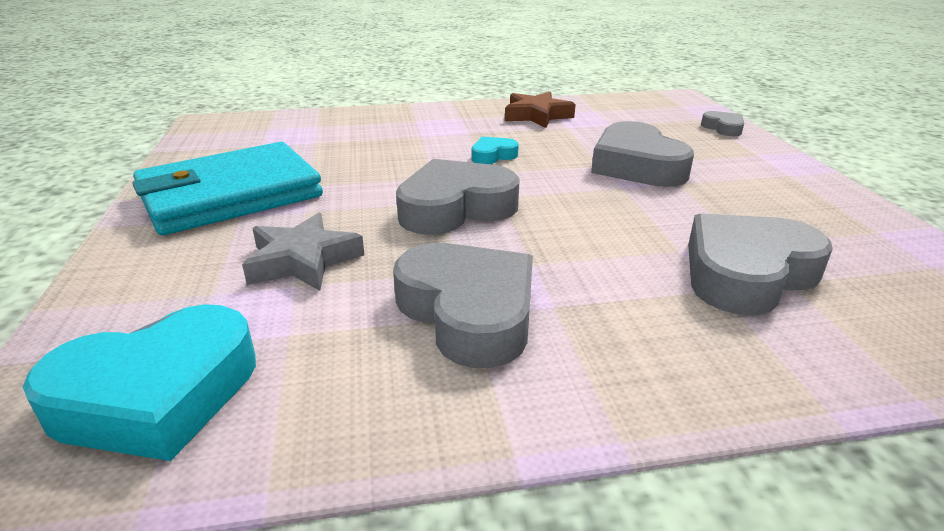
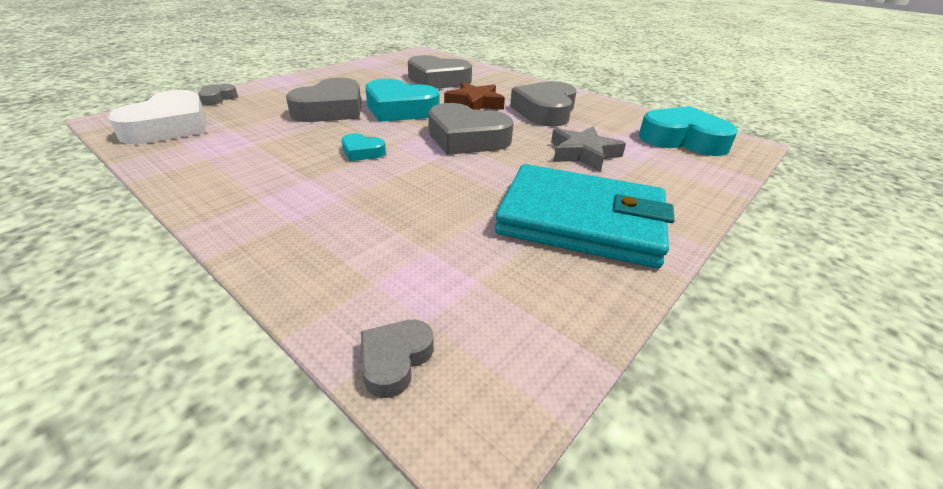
camera: 130 degrees left, 5 degrees up
brown star [505,92,576,128] -> brown star moved to [444,82,505,110]
none -> white heart [108,90,206,144]
none -> grey heart [361,319,434,398]
none -> turquoise heart [365,79,439,122]

